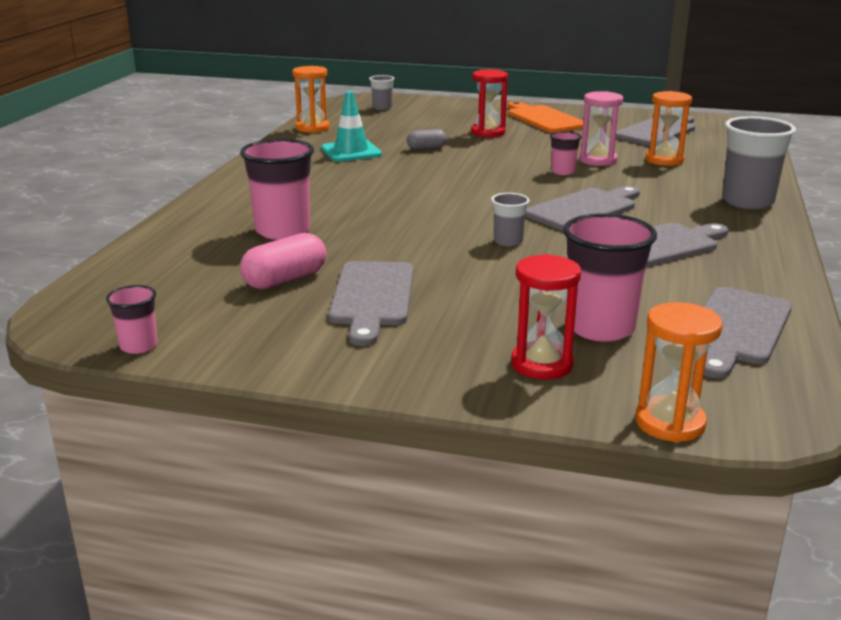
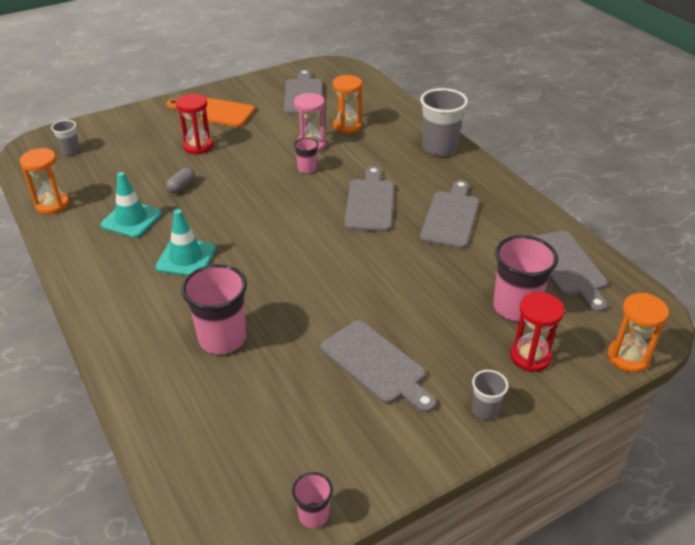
camera: 45 degrees left, 15 degrees up
pink capsule [240,233,326,289] -> none
grey cup [491,193,530,246] -> grey cup moved to [472,370,508,420]
none -> turquoise traffic cone [155,209,216,276]

